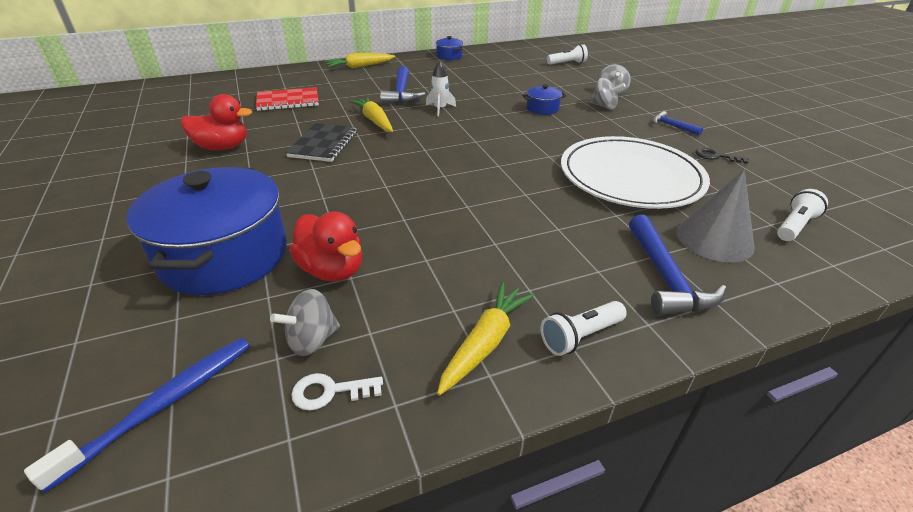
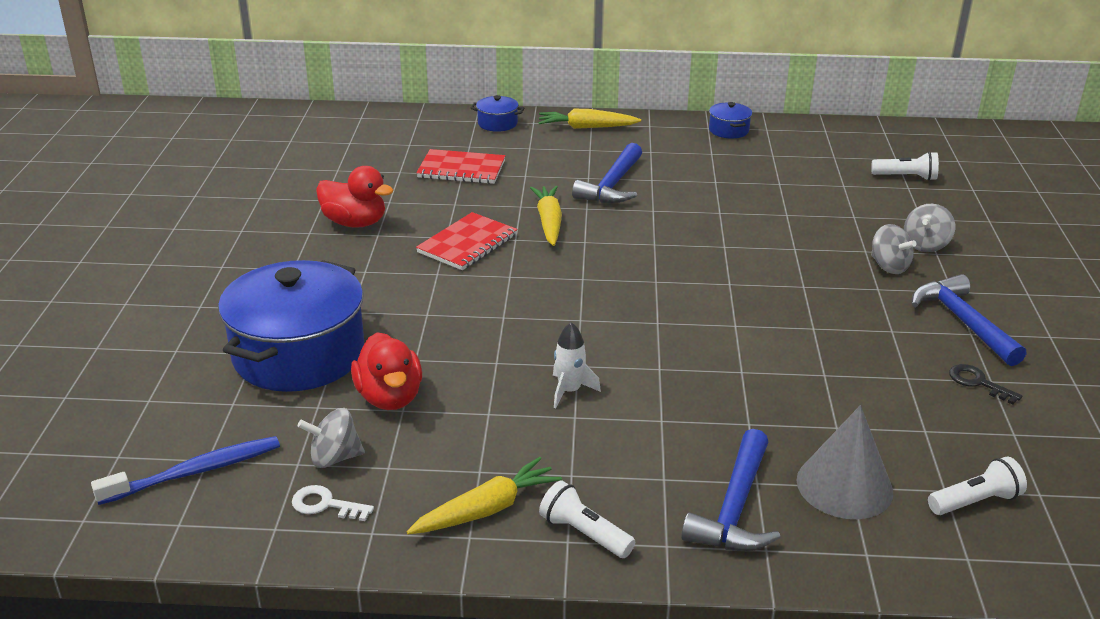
camera: 25 degrees right, 5 degrees down
black notebook [286,123,357,162] -> red notebook [416,212,518,270]
white rocket [426,61,456,116] -> white rocket moved to [553,322,601,408]
blue pot [522,85,566,115] -> blue pot moved to [471,95,524,132]
white flashlight [541,301,627,356] -> white flashlight turned 45 degrees clockwise [539,480,635,558]
white plate [561,136,710,209] -> none
blue hammer [652,111,703,136] -> blue hammer [912,274,1026,366], size x1.80

